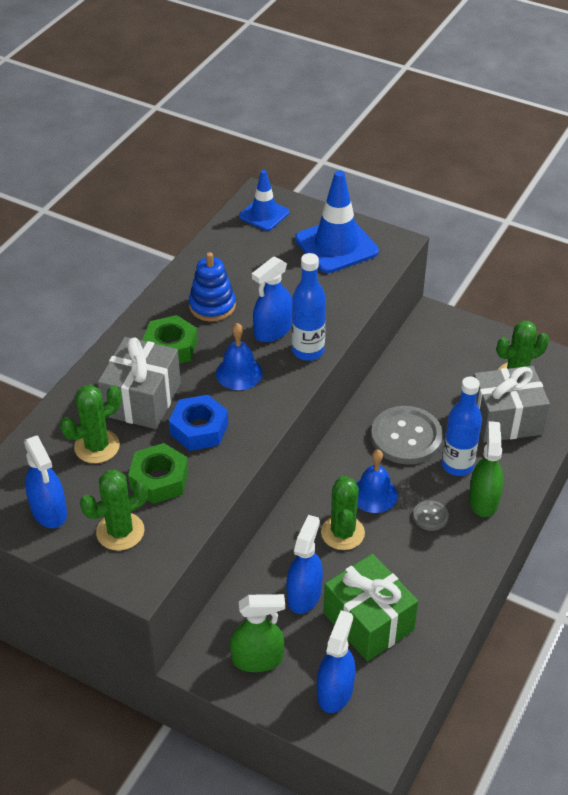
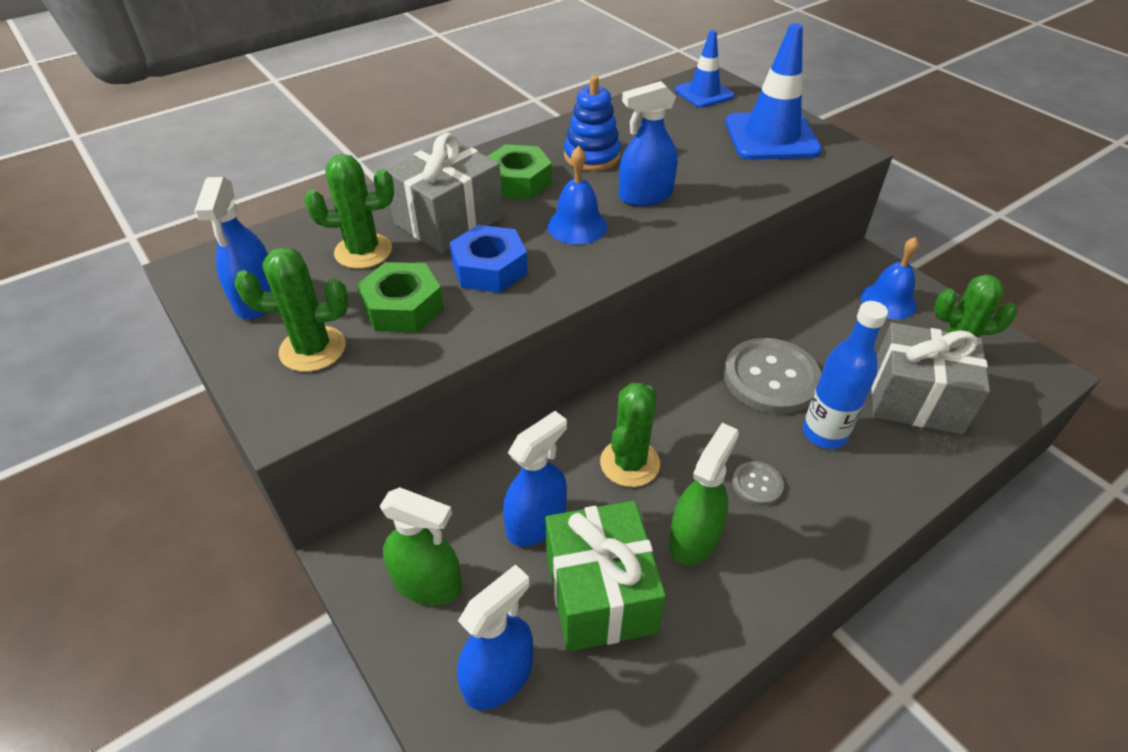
camera: 25 degrees right, 0 degrees up
blue bottle [292,253,326,361] -> none
blue bell [356,450,398,513] -> blue bell moved to [861,237,919,320]
green spray bottle [469,421,504,517] -> green spray bottle moved to [669,423,739,565]

